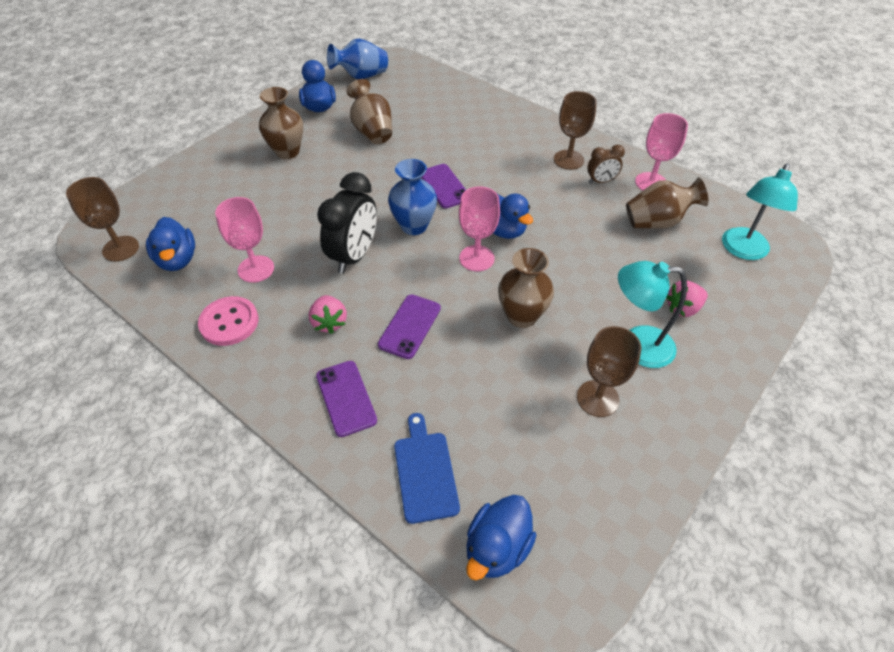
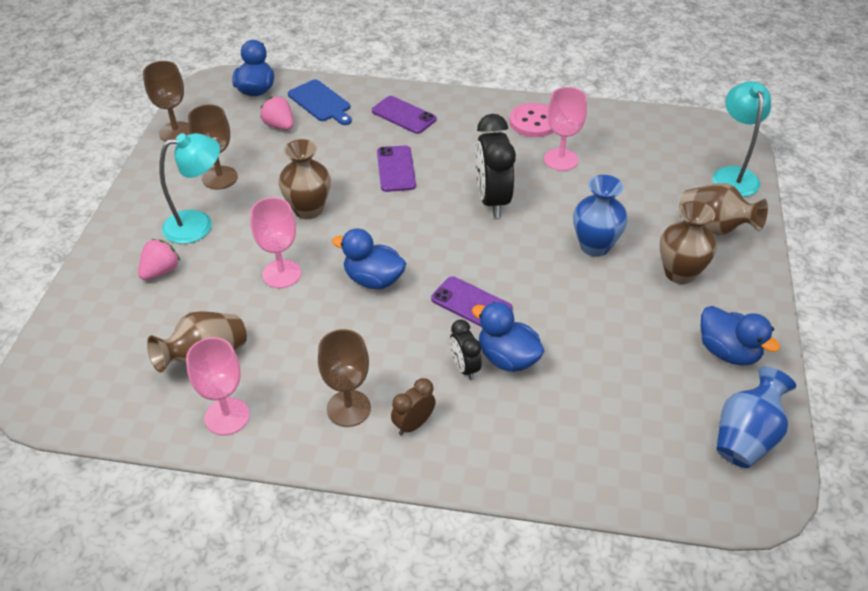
camera: 150 degrees right, 5 degrees down
brown goblet [66,177,139,262] -> brown goblet moved to [143,61,190,142]
blue duck [146,217,195,271] -> blue duck moved to [472,302,544,372]
pink strawberry [309,295,347,334] -> pink strawberry moved to [260,96,294,130]
brown vase [347,79,392,144] -> brown vase moved to [679,183,768,235]
blue vase [388,159,437,235] -> blue vase moved to [573,175,628,257]
pink goblet [459,187,500,271] -> pink goblet moved to [250,197,301,288]
brown clock [587,145,625,184] -> brown clock moved to [391,378,436,436]
turquoise lamp [722,163,798,260] -> turquoise lamp moved to [712,81,771,197]
none -> black clock [450,319,481,380]

